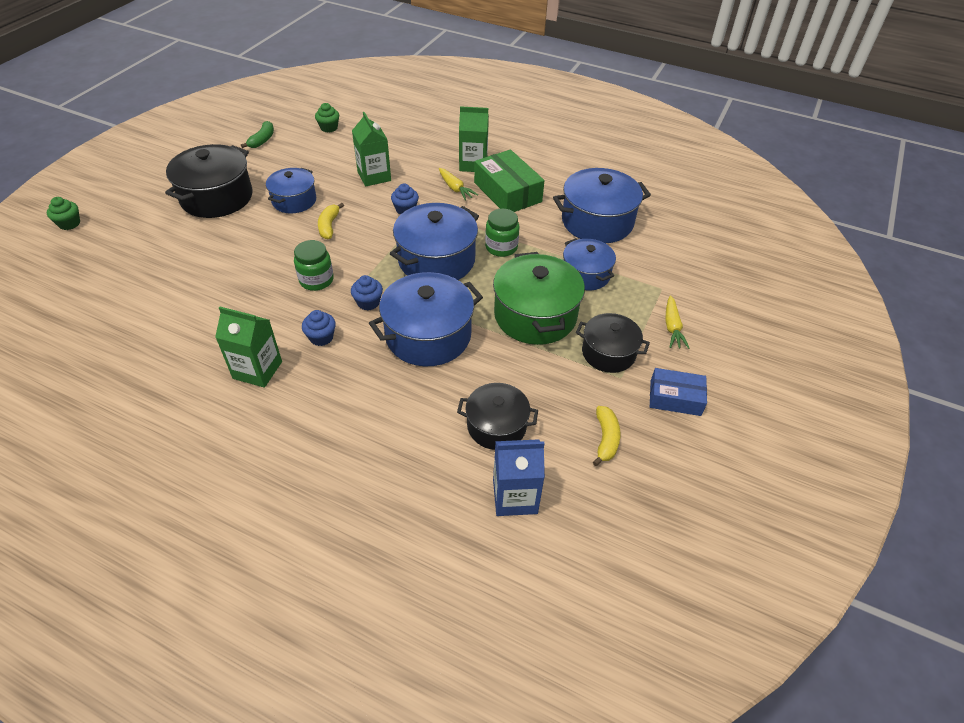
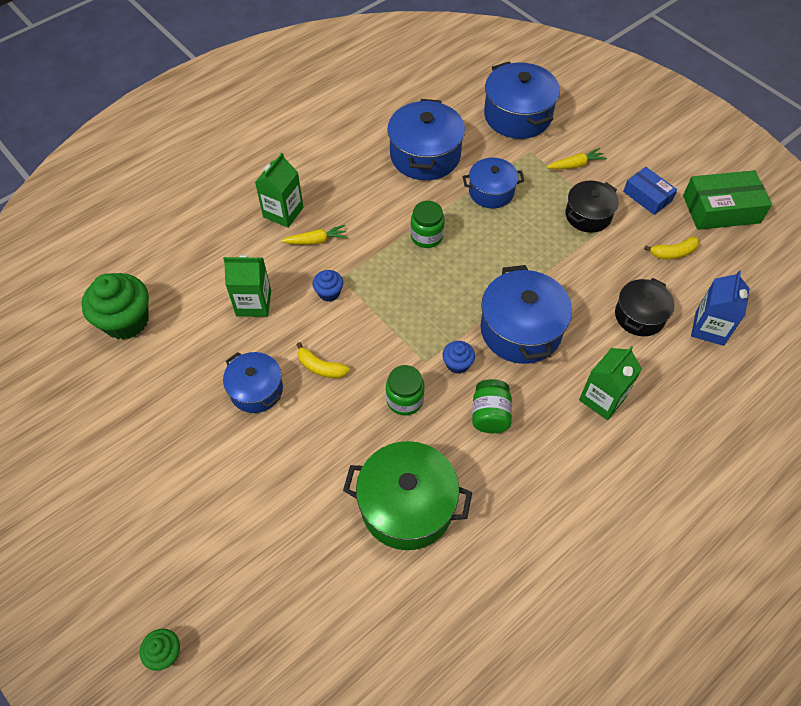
camera: 65 degrees left, 10 degrees up
black pot [165,144,252,218] -> none
green carton [215,307,282,388] -> green carton moved to [579,346,642,420]
green banana [241,121,274,148] -> none
blue cupcake [302,310,336,346] -> green jar [472,379,512,433]
green cupcake [315,103,339,133] -> green cupcake [81,273,149,340], size x2.04
blue pot [390,203,479,280] -> blue pot moved to [484,62,560,139]
green box [474,150,545,212] -> green box moved to [683,170,772,230]
green pot [493,252,585,345] -> green pot moved to [343,441,472,550]
yellow banana [593,406,620,466] -> yellow banana turned 135 degrees clockwise [644,237,699,260]
blue box [650,368,707,416] -> blue box turned 75 degrees counterclockwise [623,167,677,215]
yellow carrot [665,295,689,349] -> yellow carrot turned 45 degrees counterclockwise [546,148,607,169]

